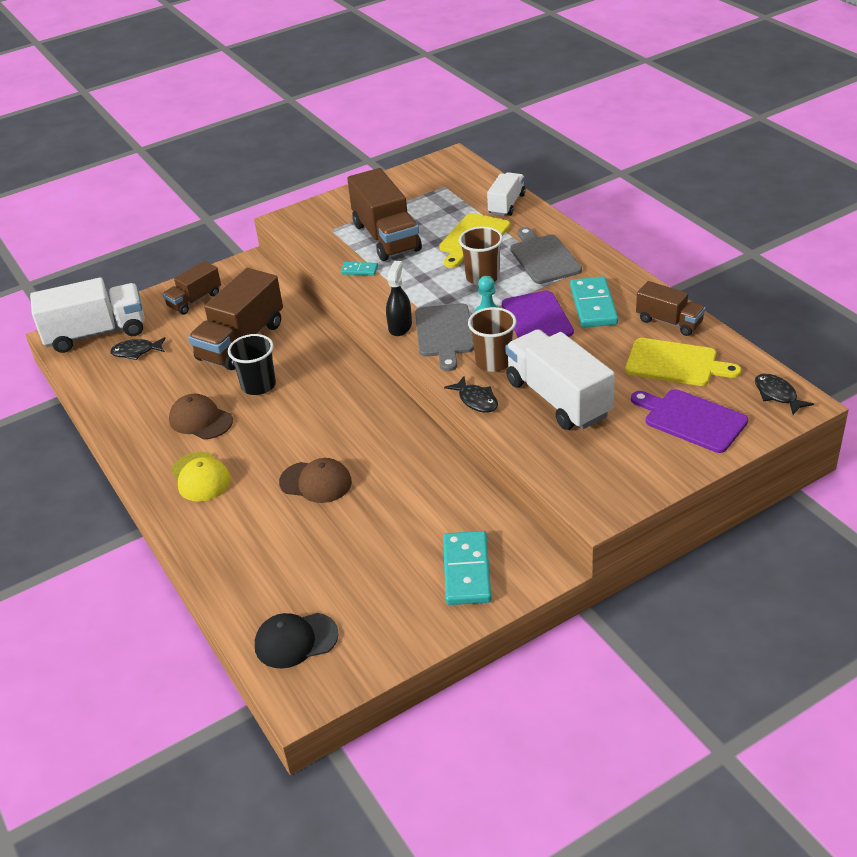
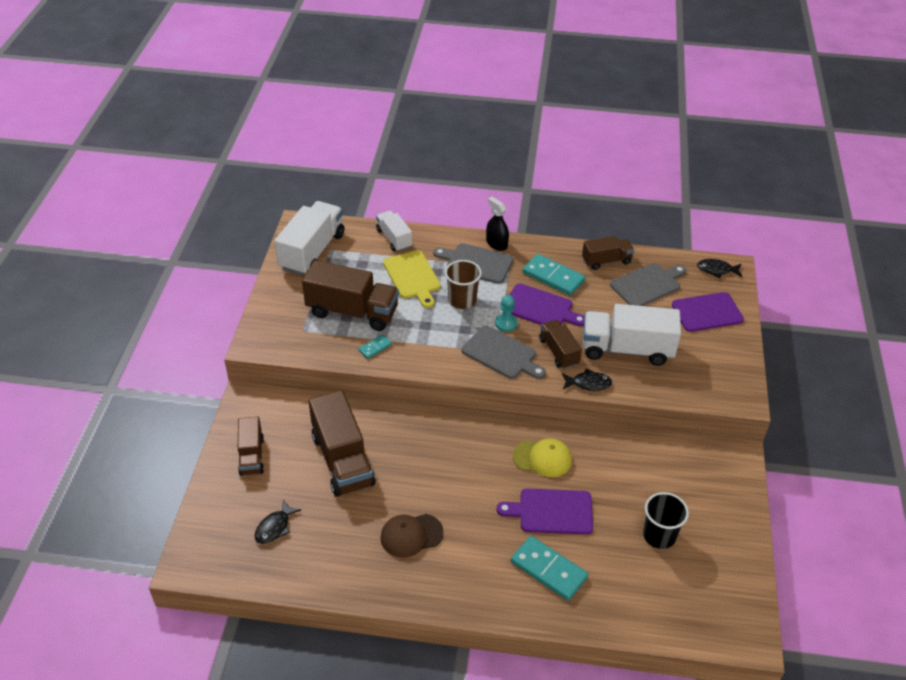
camera: 55 degrees left, 5 degrees up
white truck [30,277,145,353] -> white truck moved to [274,201,344,276]
yellow cap [171,452,231,502] -> yellow cap moved to [513,439,572,477]
black cup [228,334,276,395] -> black cup moved to [643,492,689,549]
black cap [255,613,339,669] -> none
brown cap [279,458,352,503] -> purple cutting board [497,489,593,535]
black spray bottle [386,261,412,336] -> black spray bottle moved to [486,197,509,251]
turquoise domino [443,531,491,605] -> turquoise domino moved to [511,536,588,601]
brown cup [468,307,516,372] -> brown truck [539,320,582,369]
yellow cutting board [625,338,741,386] -> grey cutting board [610,263,686,306]

